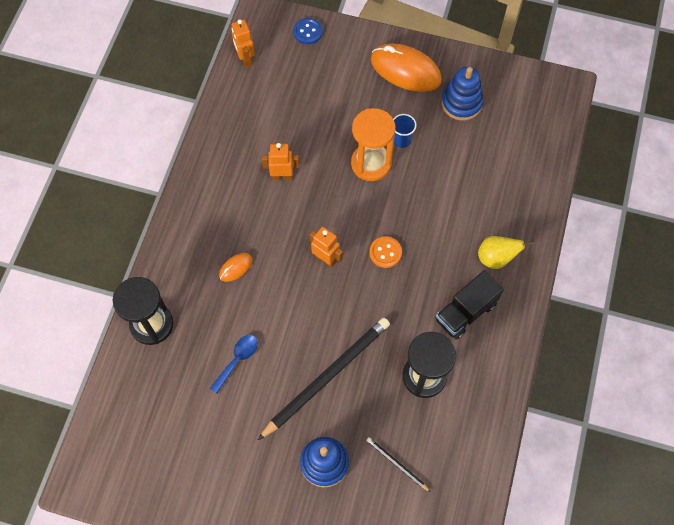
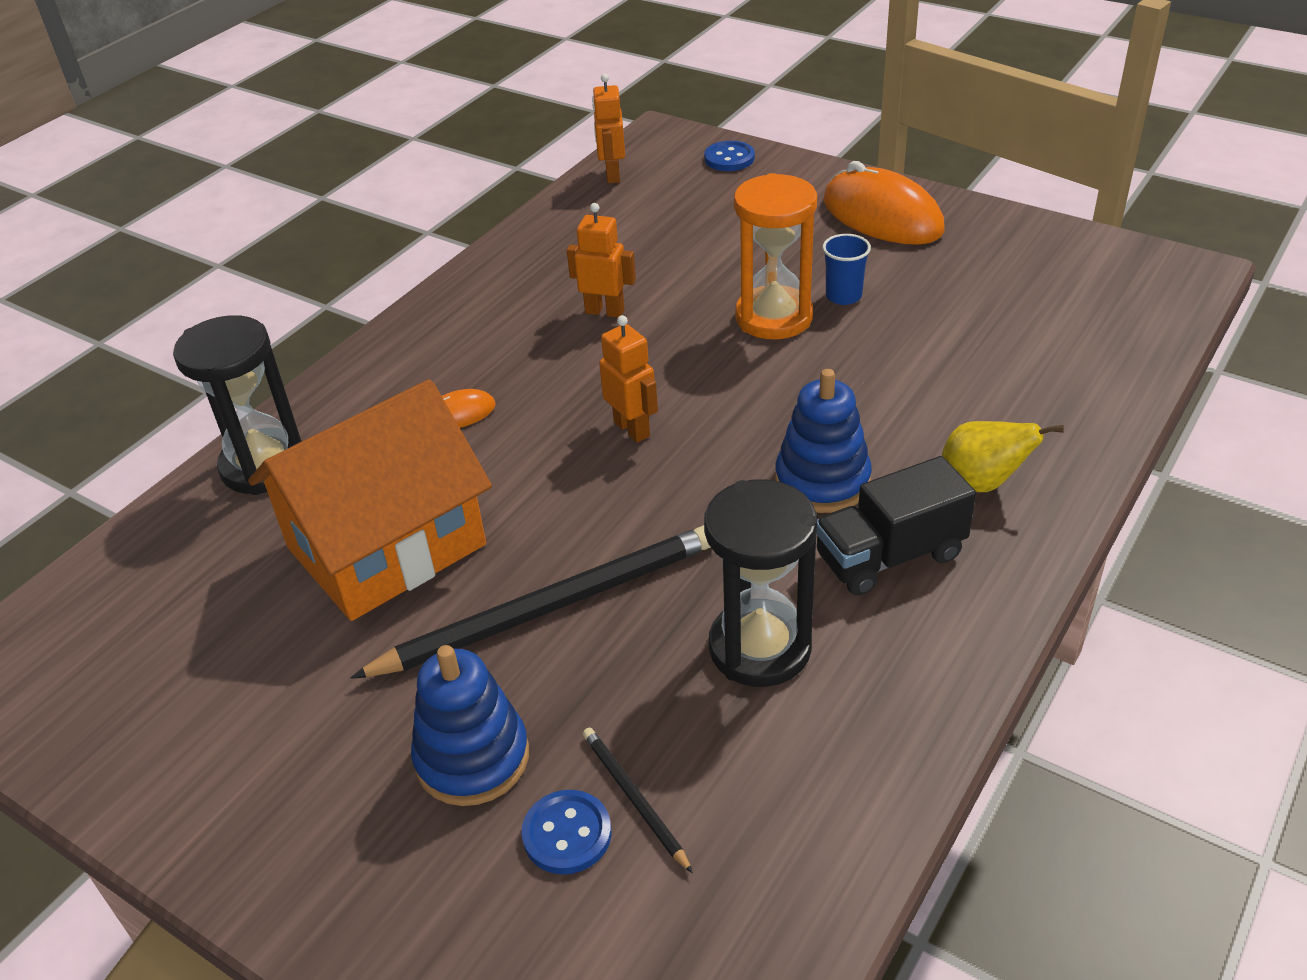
camera: 20 degrees right, 25 degrees down
blue spoon [210,335,258,393] -> orange house [248,380,492,621]
orange button [369,236,402,268] -> none
blue stacking toy [441,66,484,121] -> blue stacking toy moved to [775,369,872,513]
none -> blue button [522,790,611,874]

